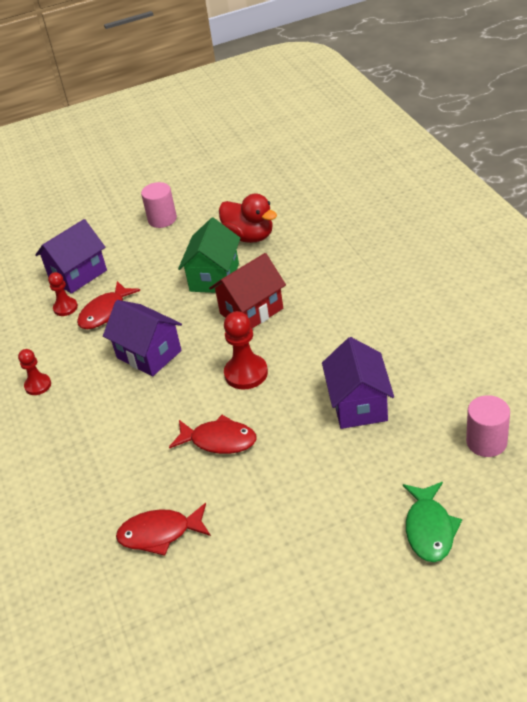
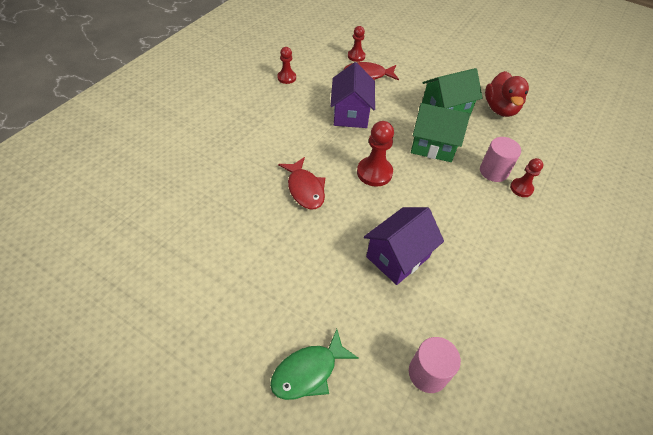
camera: 45 degrees right, 10 degrees up
purple house [35,219,107,294] -> none
red fish [116,503,211,556] -> none
pink cylinder [141,182,177,228] -> pink cylinder moved to [480,137,521,182]
red house [209,253,286,329] -> green house [411,103,470,162]
none -> red pawn [510,158,543,197]

